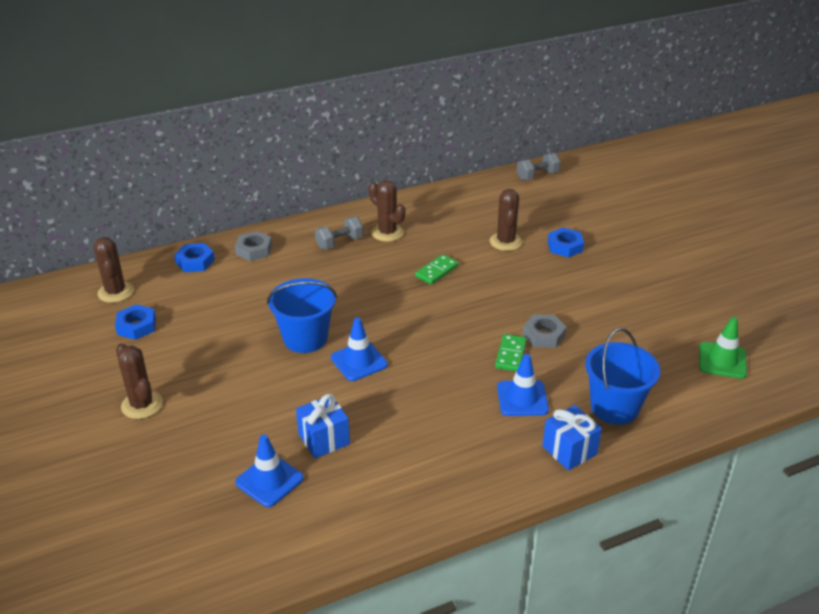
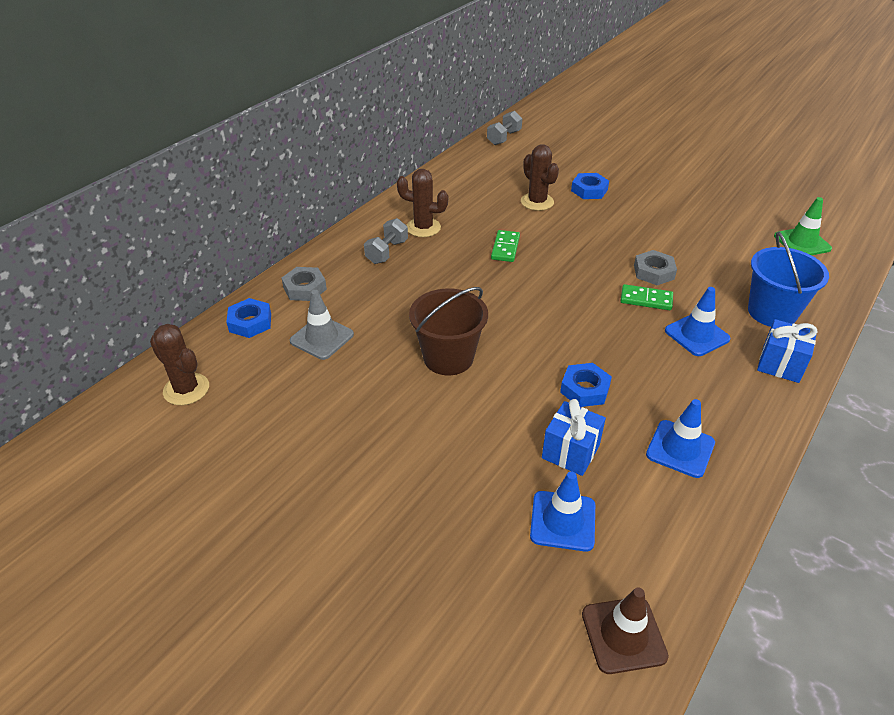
camera: 30 degrees left, 5 degrees up
blue nut [115,304,156,340] -> blue nut moved to [560,363,612,407]
brown cactus [116,343,163,419] -> none
blue bucket [267,278,337,353] -> brown bucket [409,287,488,375]
blue traffic cone [331,317,388,381] -> blue traffic cone moved to [646,399,715,478]
green domino [495,334,527,372] -> green domino turned 60 degrees counterclockwise [621,284,673,310]
none -> grey traffic cone [290,290,354,360]
none -> brown traffic cone [582,588,669,674]

